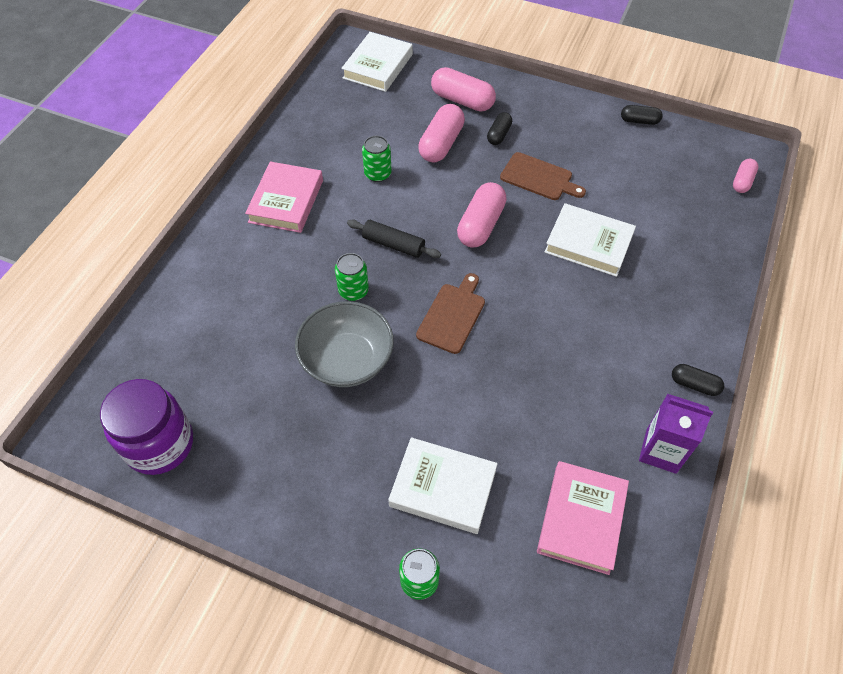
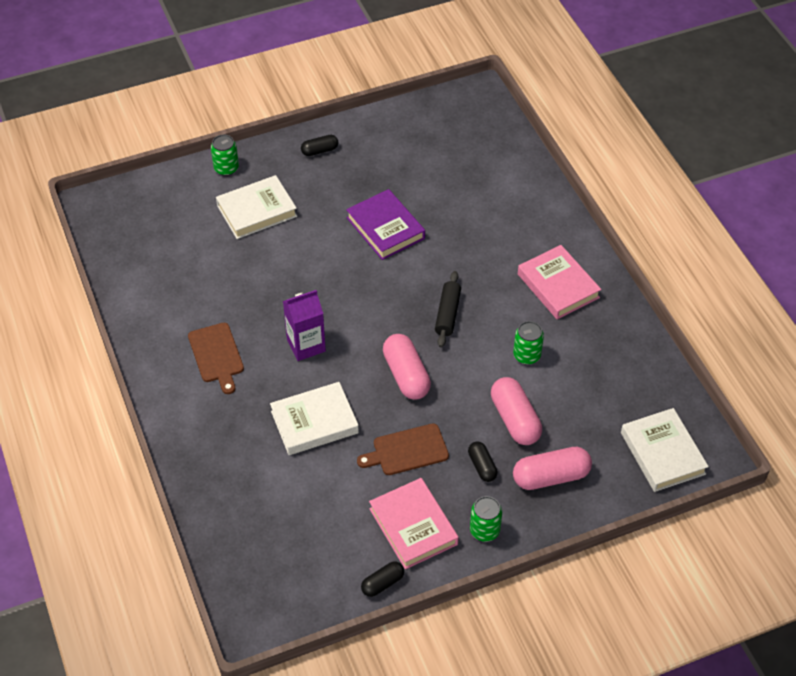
camera: 135 degrees right, 5 degrees down
purple jar [100,379,193,475] -> none
grey bowl [295,301,394,387] -> purple book [346,189,425,260]
green can [335,253,369,301] -> green can moved to [470,496,502,542]
black rolling pin [347,219,441,258] -> black rolling pin turned 60 degrees counterclockwise [435,271,461,348]
brown cutting board [416,273,485,354] -> brown cutting board moved to [188,323,244,394]
pink book [537,461,629,575] -> pink book moved to [369,478,459,569]
purple carton [639,394,713,474] -> purple carton moved to [283,290,326,361]
black capsule [672,364,724,396] -> black capsule moved to [301,135,338,156]
pink capsule [733,159,758,193] -> none

